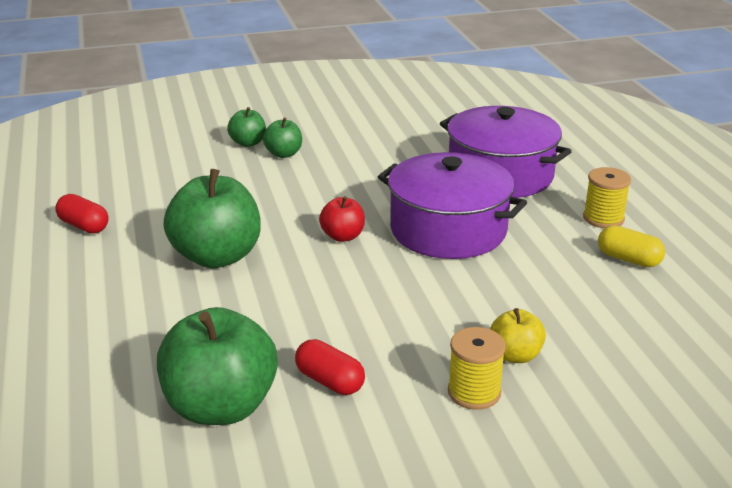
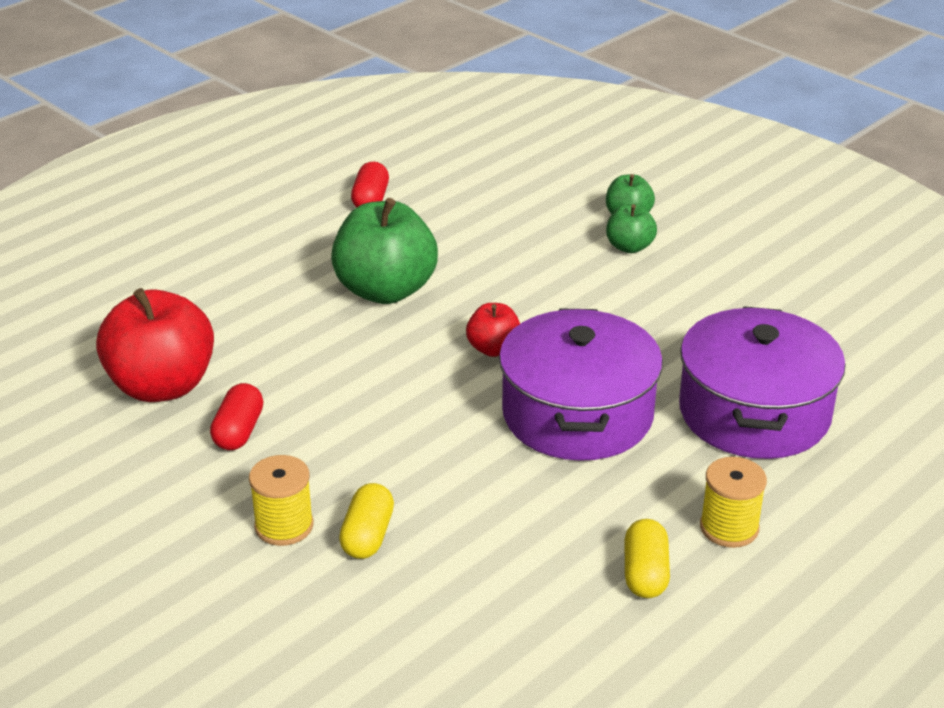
camera: 60 degrees right, 5 degrees up
green apple [157,307,278,425] -> red apple [96,288,214,402]
yellow apple [491,308,546,363] -> yellow capsule [339,483,394,559]

